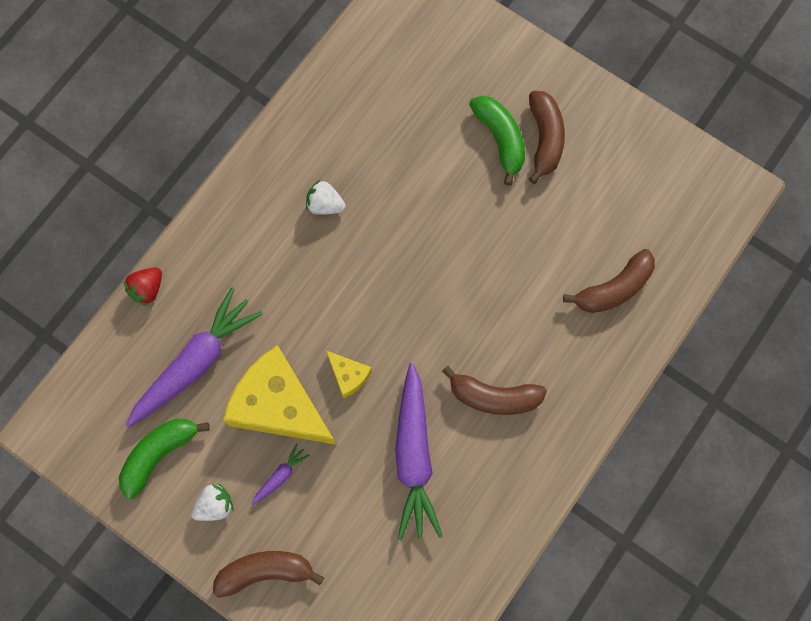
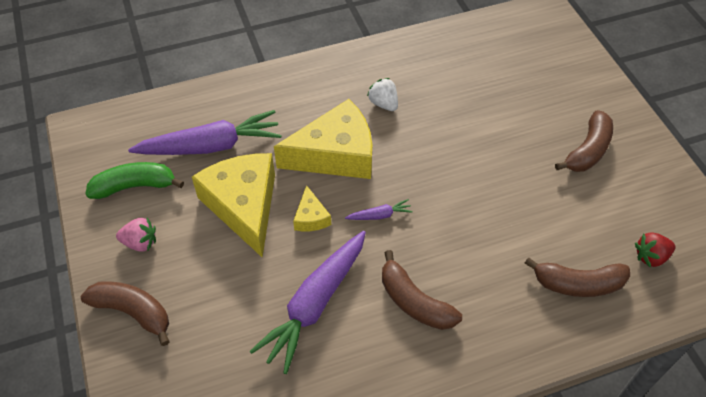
camera: 35 degrees right, 20 degrees down
red strawberry [124,267,162,306] -> red strawberry moved to [635,232,675,268]
white strawberry [191,484,234,521] -> pink strawberry [116,218,156,252]
purple carrot [251,443,310,505] -> purple carrot moved to [345,199,413,220]
green banana [469,95,525,186] -> none
none -> yellow cheese [274,99,372,179]

